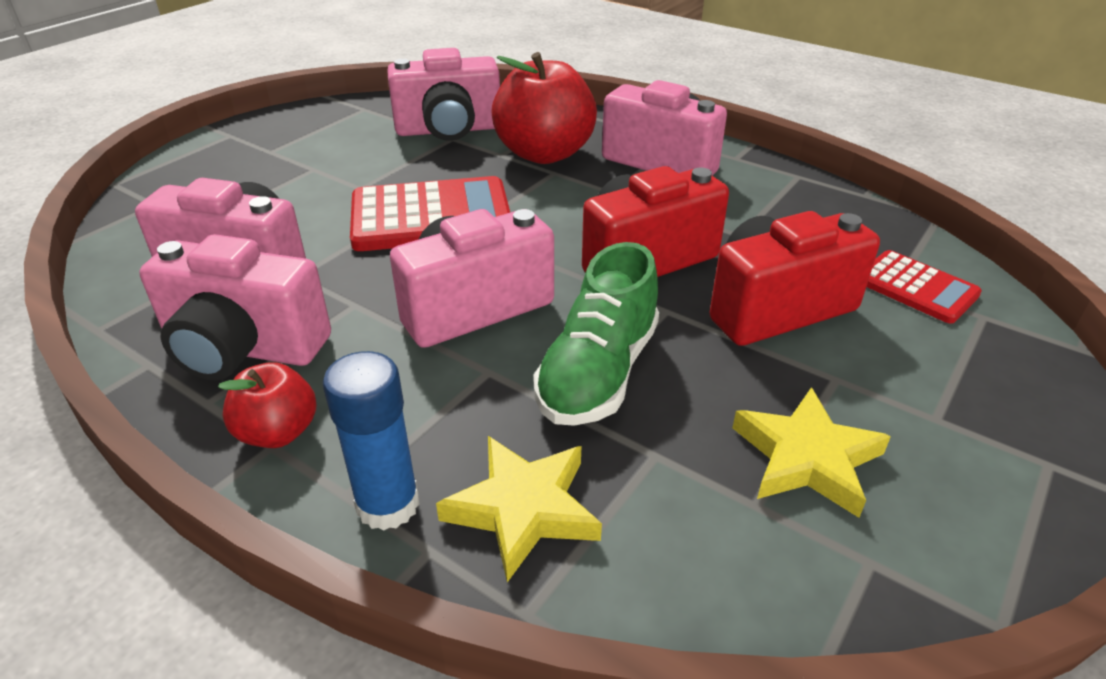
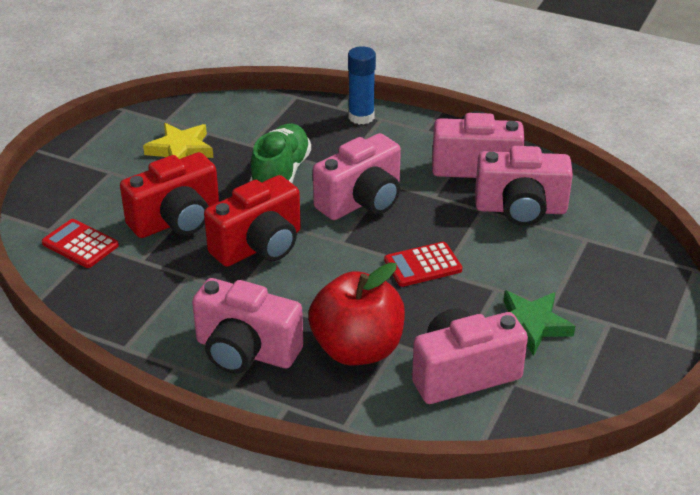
camera: 170 degrees right, 0 degrees up
red apple [218,362,316,448] -> none
red calculator [350,176,510,251] -> red calculator [384,242,462,287], size x0.58
yellow star [436,436,602,582] -> none
none -> green star [504,291,575,356]

